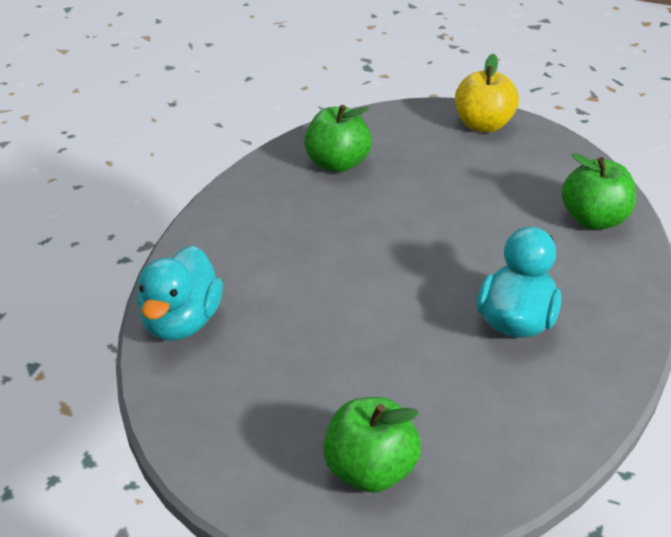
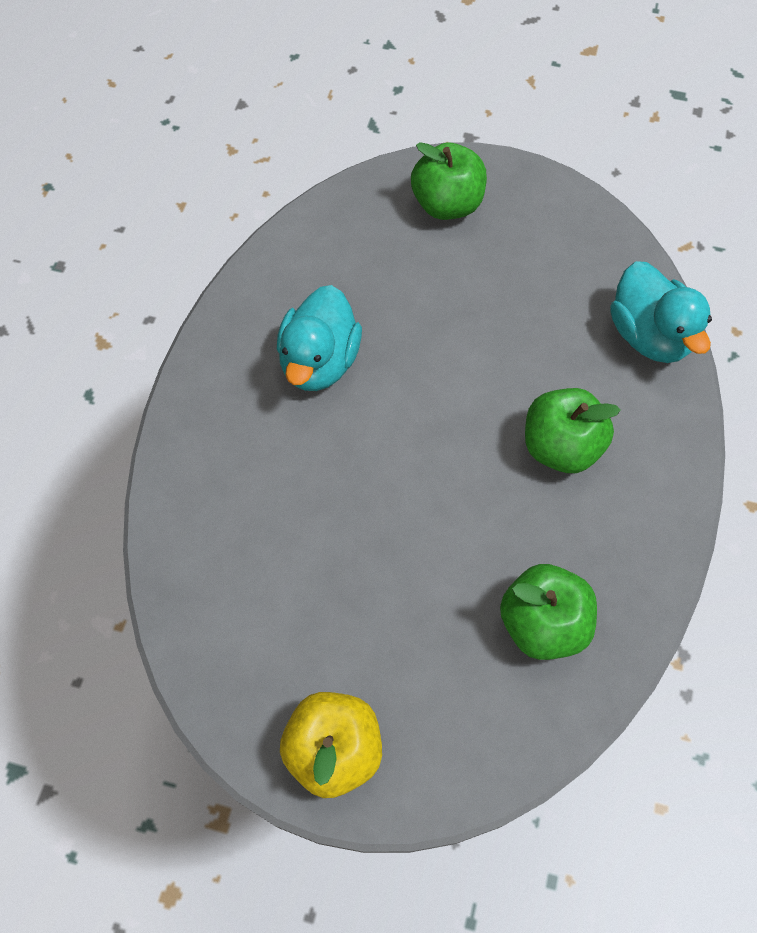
camera: 175 degrees right, 25 degrees up
turquoise duck [137,246,223,340] -> turquoise duck turned 150 degrees clockwise [610,261,712,363]
green apple [562,153,636,229] -> green apple moved to [525,388,621,473]

